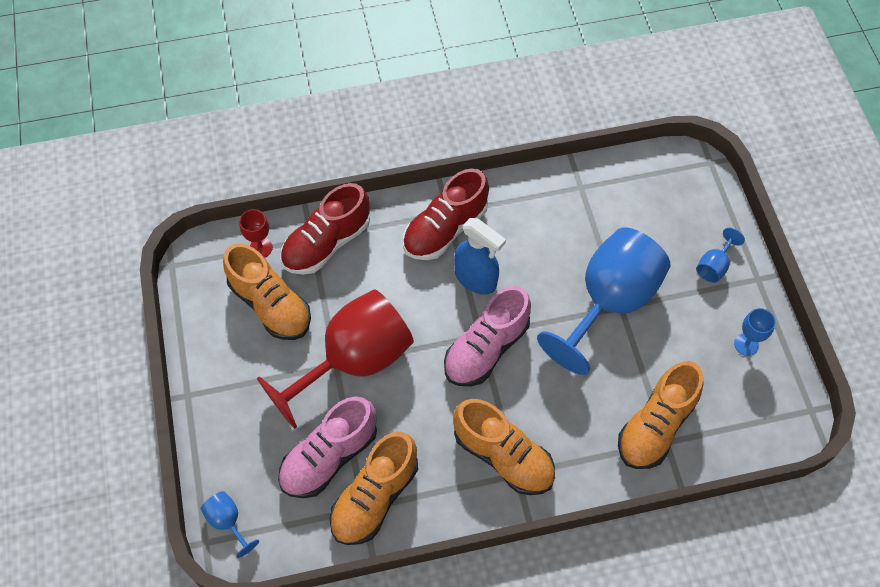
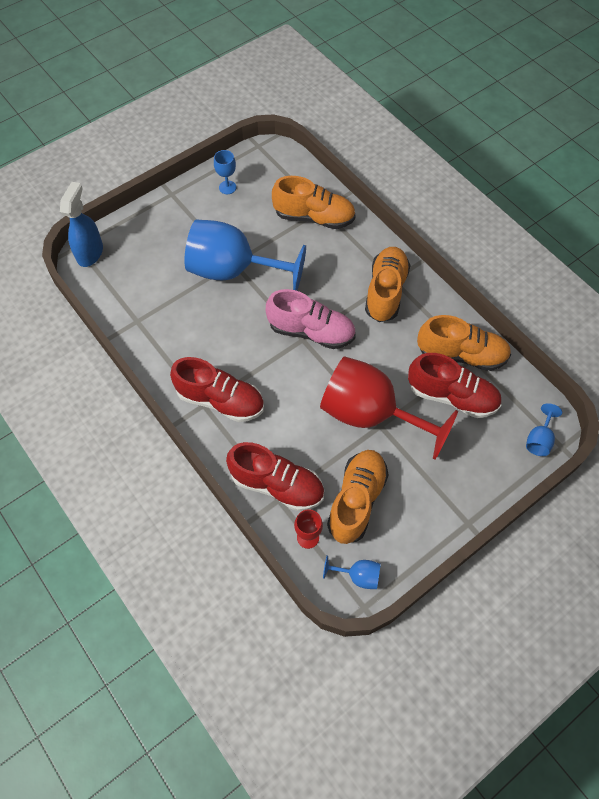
camera: 115 degrees left, 0 degrees up
pink shoe [278,396,377,498] -> red shoe [408,353,501,418]
blue spray bottle [454,218,506,295] -> blue spray bottle moved to [60,182,103,267]
blue goblet [696,228,745,283] -> blue goblet moved to [323,555,381,589]

